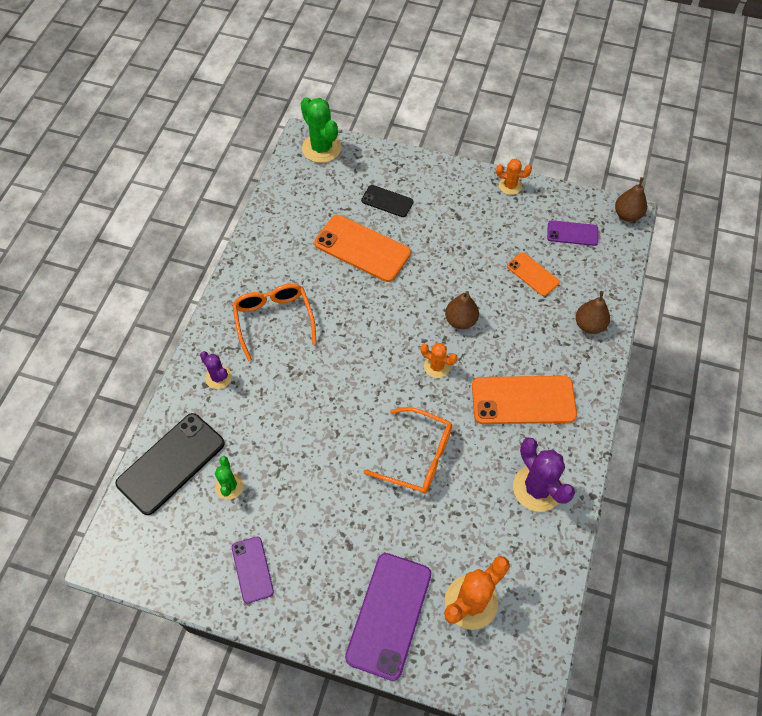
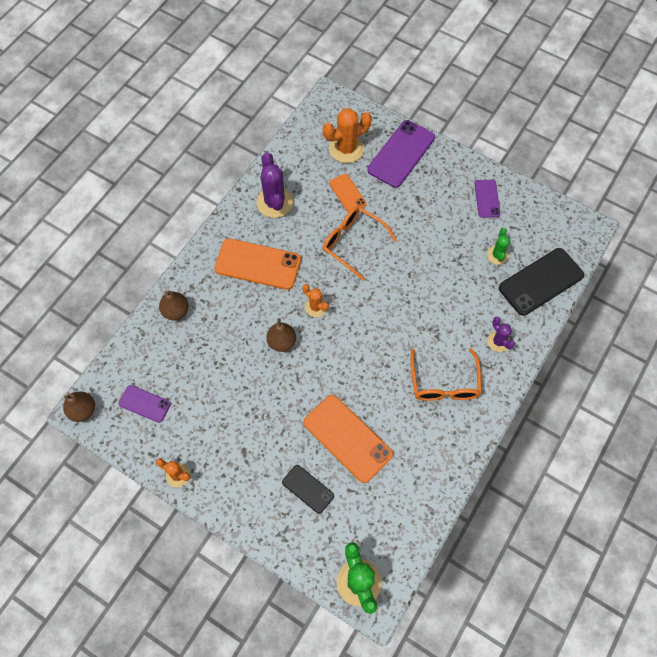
camera: 165 degrees left, 5 degrees up
orange phone [507,252,560,296] -> orange phone moved to [329,174,367,213]

